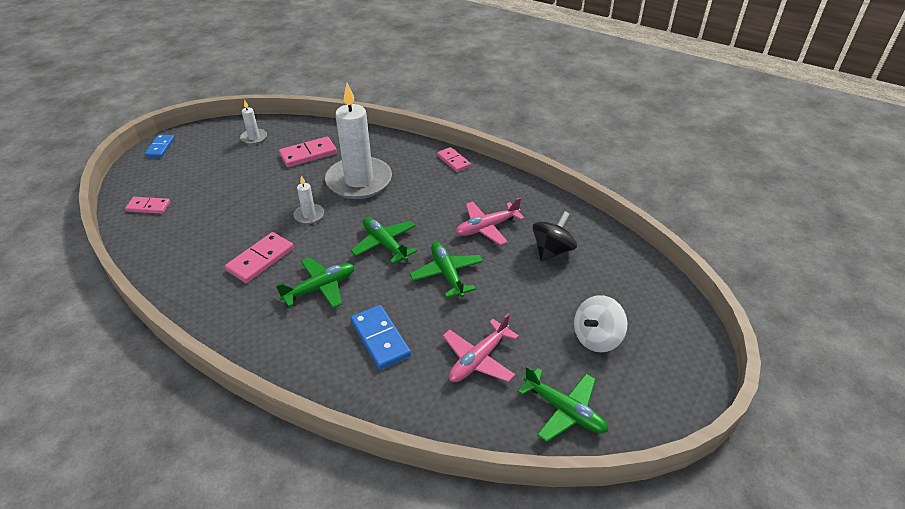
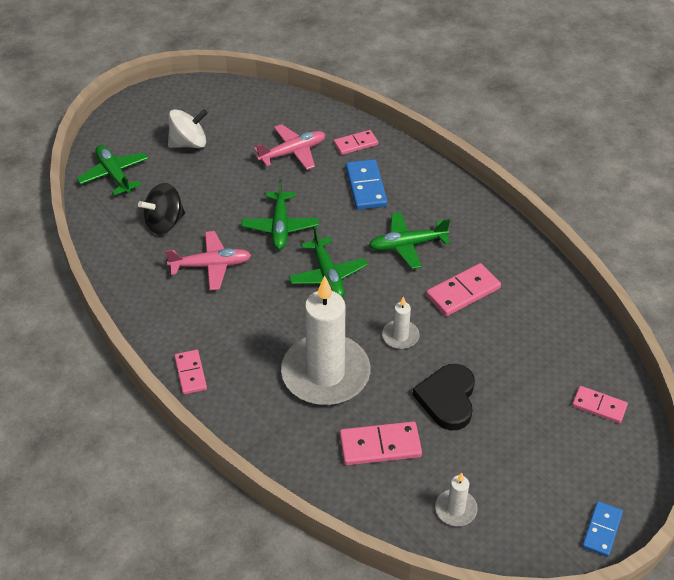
camera: 160 degrees left, 5 degrees up
green plane [518,366,608,442] -> green plane moved to [77,145,148,195]
none -> pink domino [334,130,378,155]
none -> black heart [413,364,475,430]

